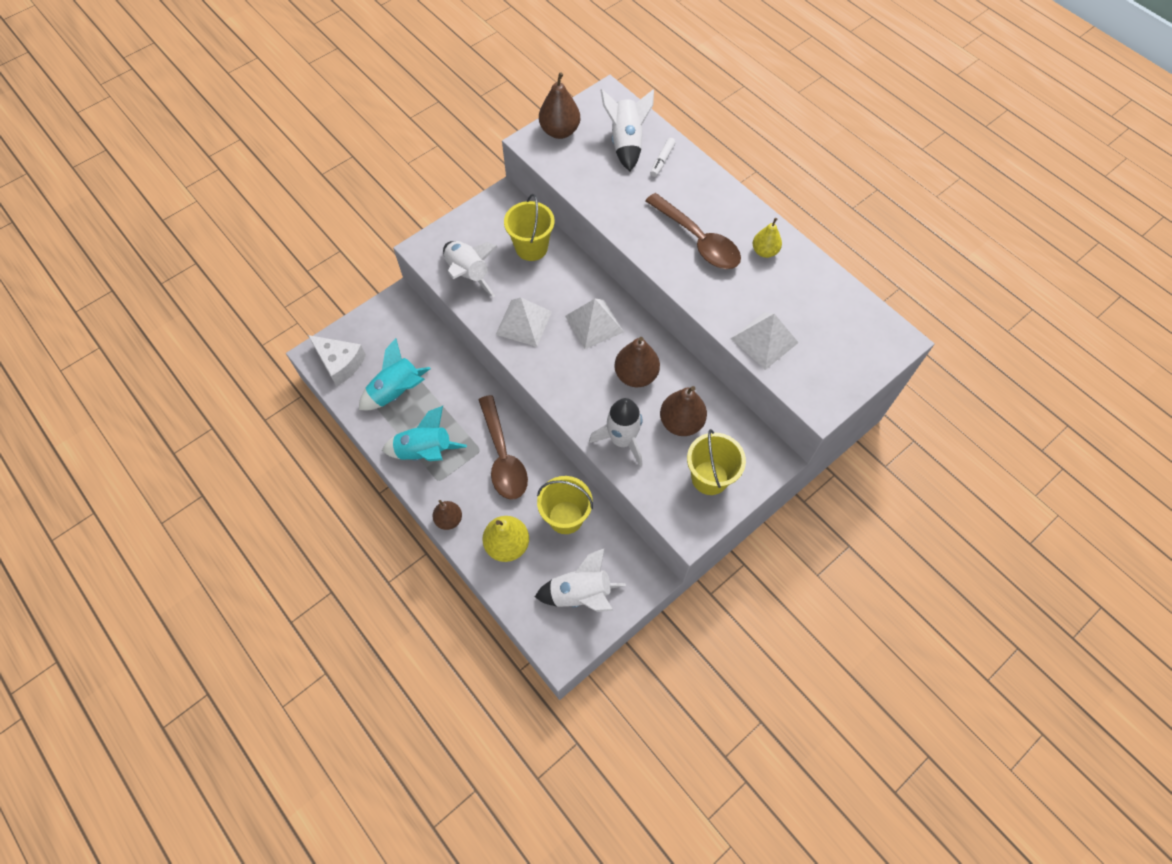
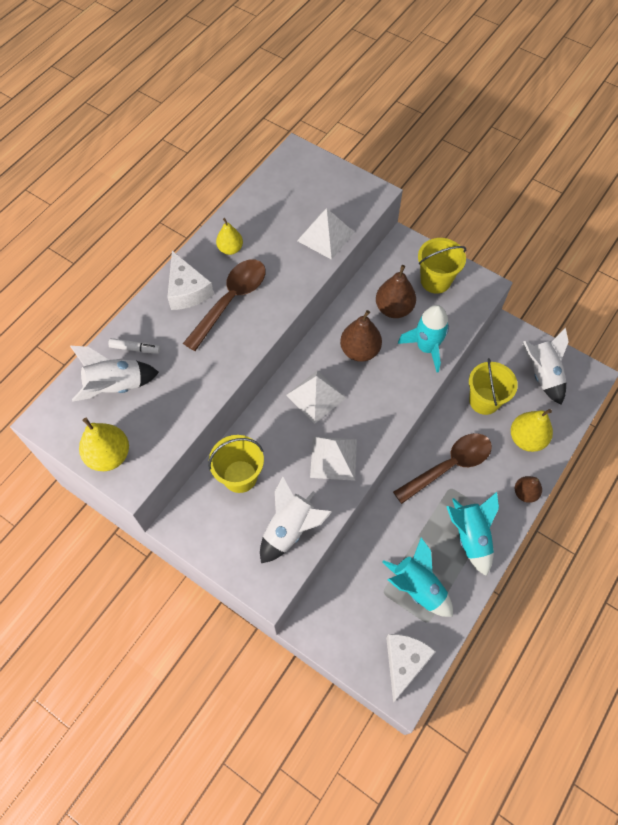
camera: 105 degrees left, 0 degrees up
brown pear [539,72,581,139] -> yellow pear [79,418,129,471]
white rocket [589,398,642,466] -> turquoise rocket [398,305,449,372]
none -> white cheese [167,251,214,310]

